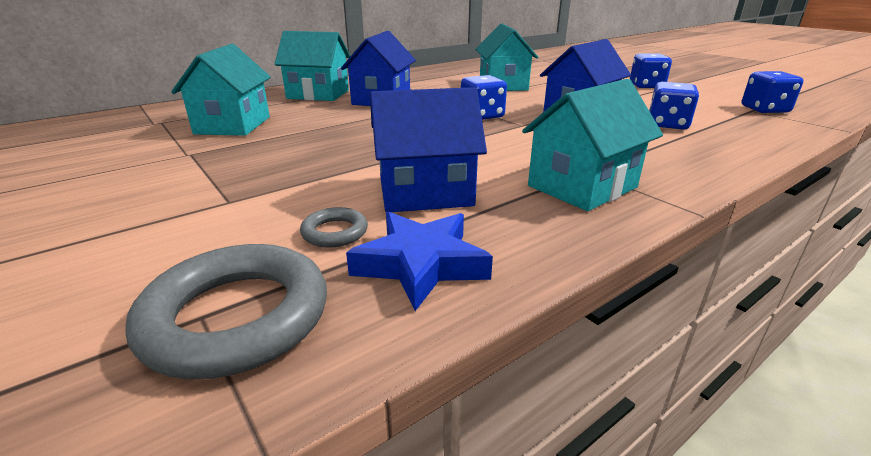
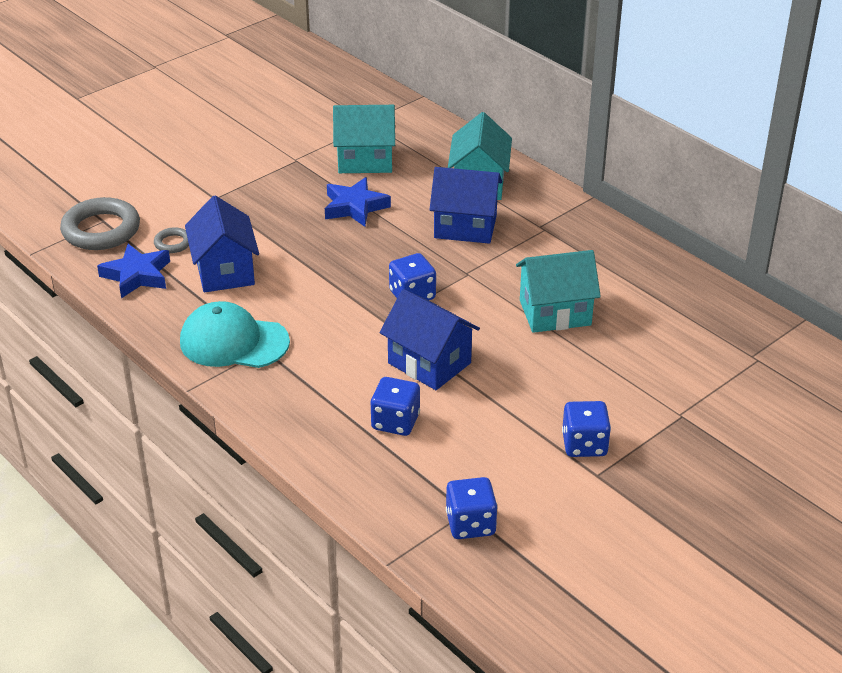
camera: 85 degrees right, 10 degrees up
turquoise house [522,79,663,211] -> turquoise cap [180,301,290,368]
none -> blue star [325,177,391,227]

